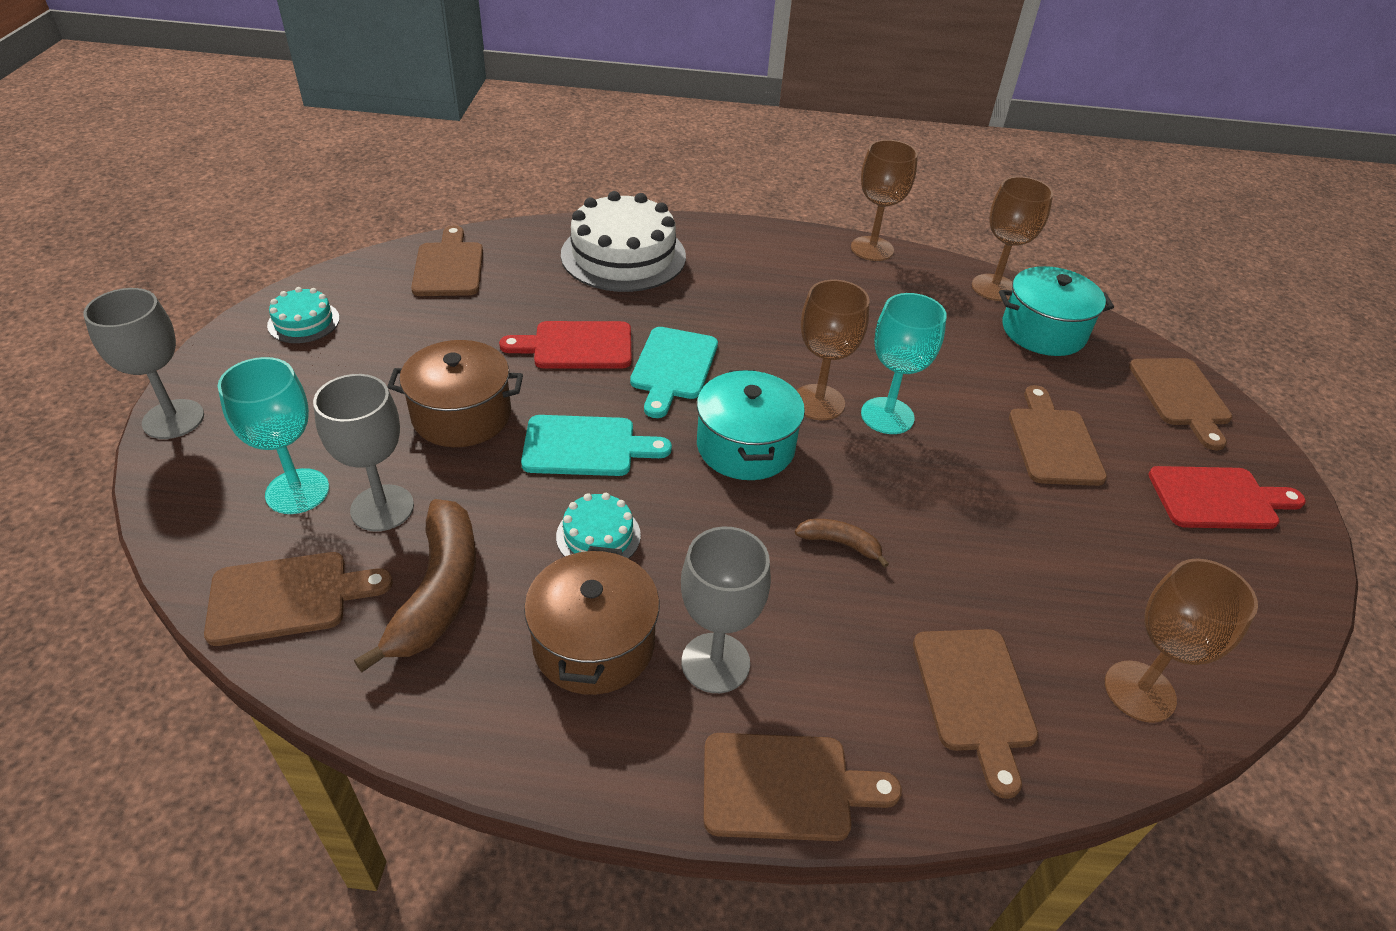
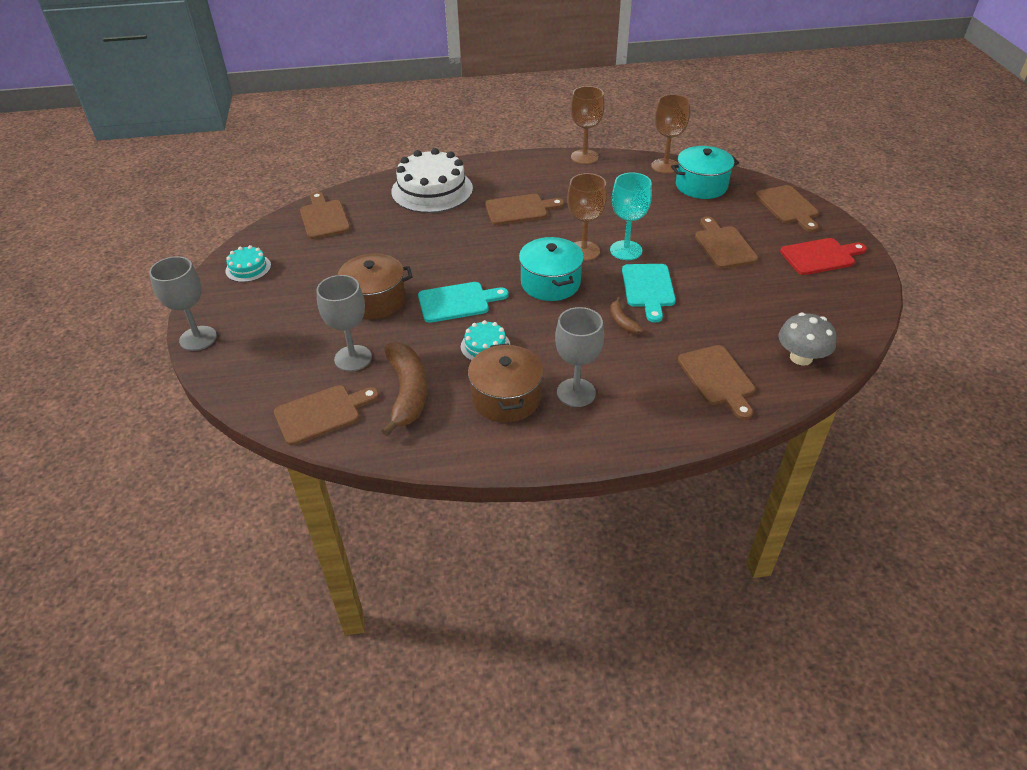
camera: 10 degrees left, 0 degrees up
turquoise goblet [218,357,329,514] -> none
red cutting board [499,321,632,369] -> none
turquoise cutting board [630,327,718,418] -> turquoise cutting board moved to [622,264,676,323]
brown cutting board [703,733,902,841] -> brown cutting board moved to [485,194,564,225]
brown banana [795,519,889,568] -> brown banana turned 120 degrees counterclockwise [610,297,643,334]
brown goblet [1105,559,1258,723] -> grey mushroom [779,313,837,366]

